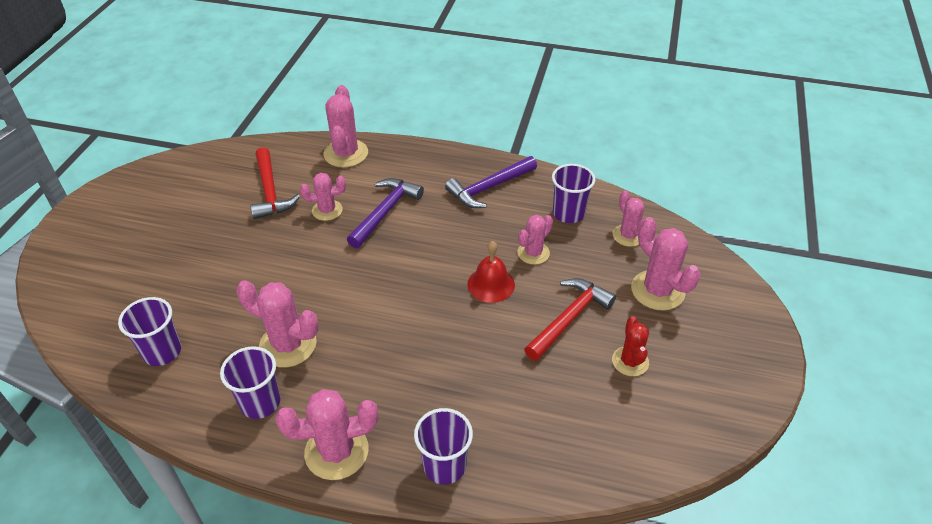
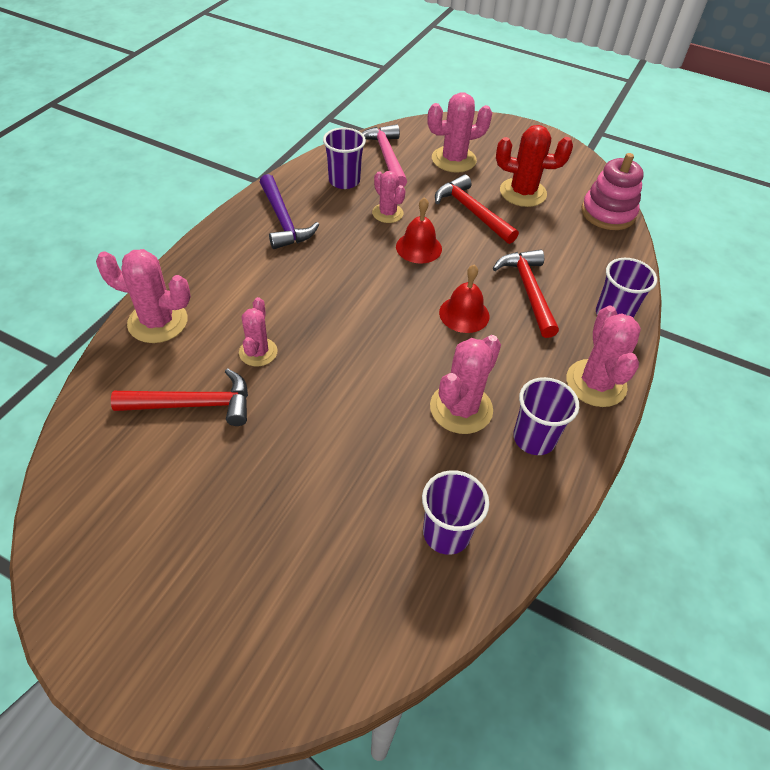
camera: 80 degrees left, 5 degrees up
purple hammer [347,178,424,249] -> none
red cactus [612,316,649,376] -> red cactus [496,125,573,207], size x1.58
pink cactus [613,190,644,247] -> pink hammer [362,124,407,187]
none -> red bell [439,265,489,333]
none -> red hammer [493,249,559,338]
none -> pink stacking toy [581,153,644,230]

